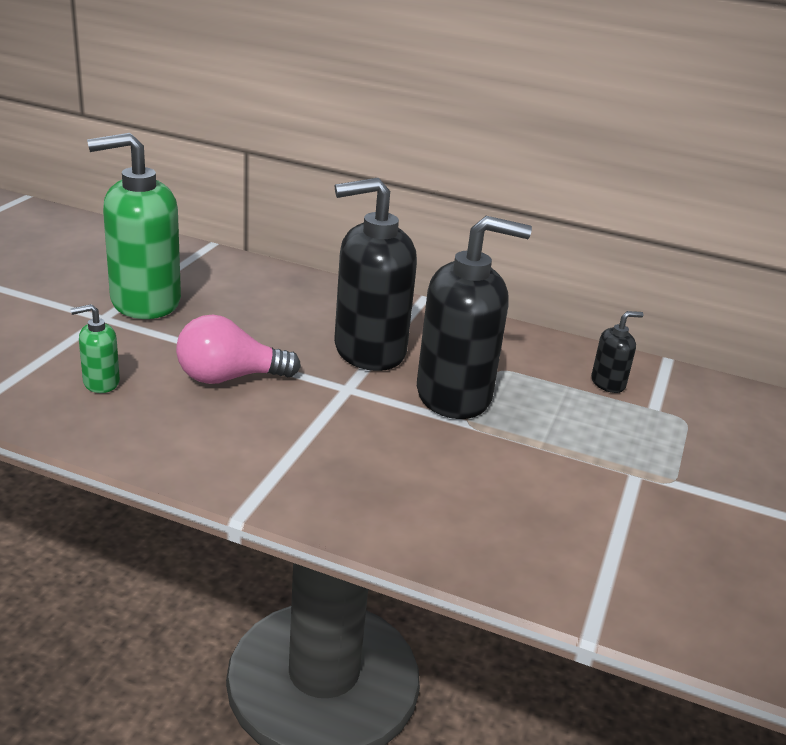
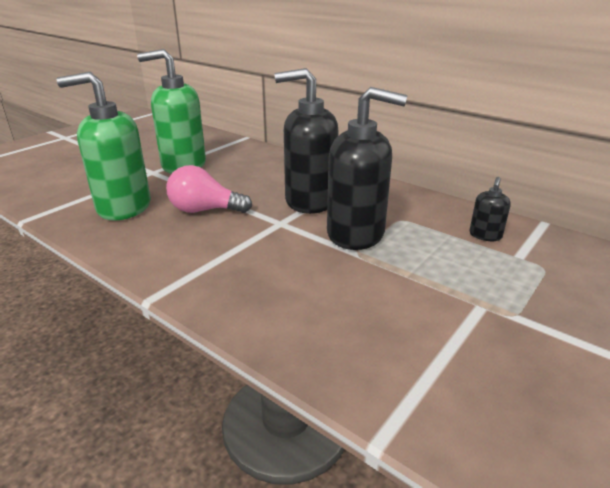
camera: 20 degrees right, 0 degrees up
green soap dispenser [71,304,120,393] -> green soap dispenser [56,72,151,220], size x2.25
black soap dispenser [591,311,644,393] -> black soap dispenser turned 120 degrees clockwise [470,177,511,241]

